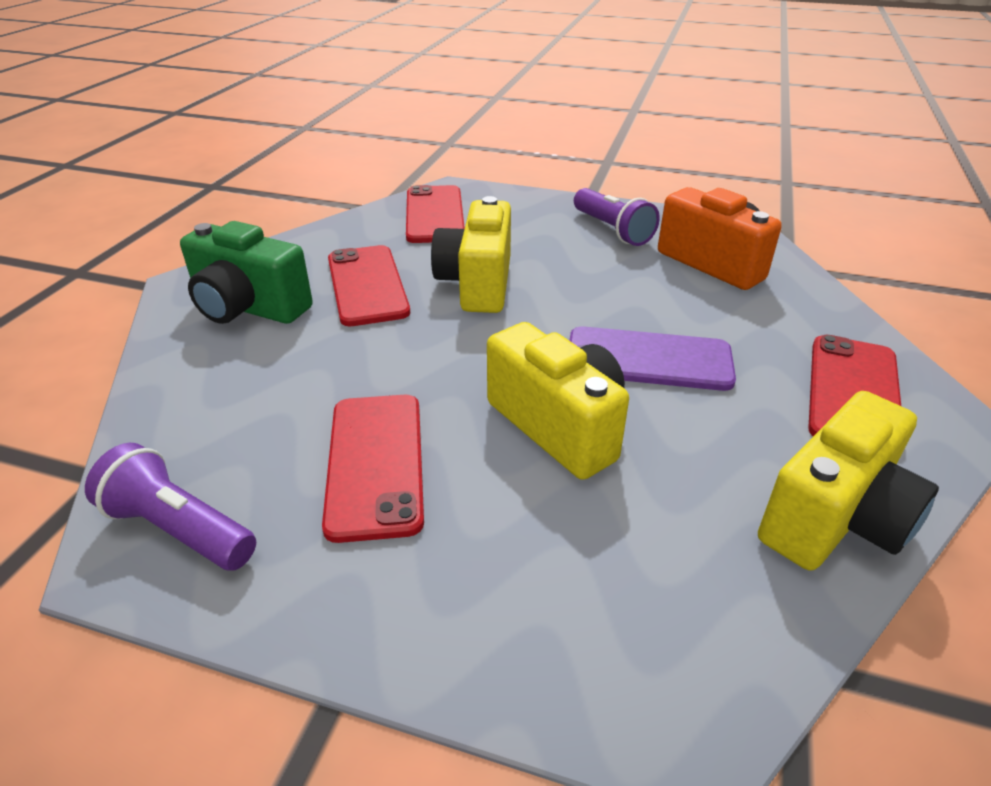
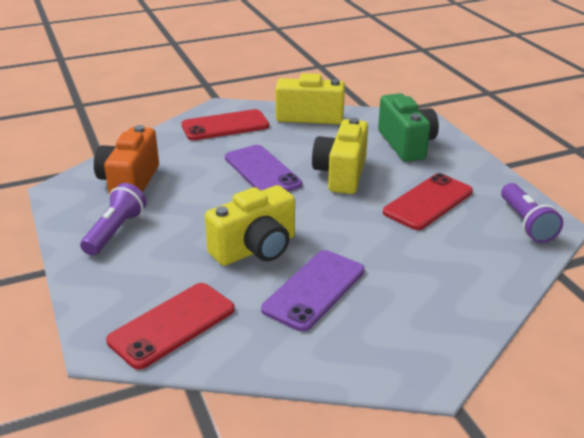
camera: 130 degrees left, 5 degrees down
green camera [180,221,313,324] -> green camera moved to [378,93,439,162]
red phone [328,245,410,326] -> purple phone [261,250,364,332]

